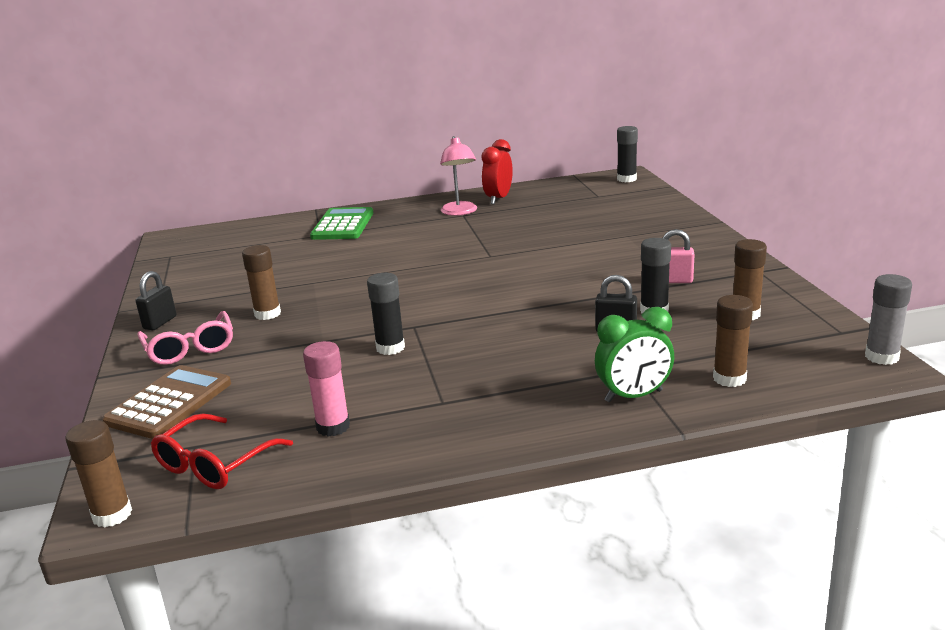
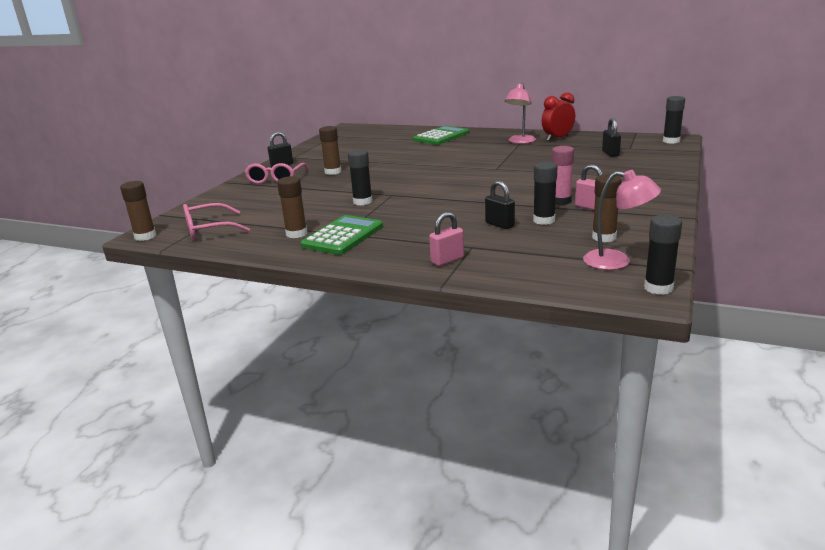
camera: 35 degrees right, 0 degrees up
brown calculator [102,365,231,439] -> none
red glasses [151,413,293,489] -> pink glasses [183,203,250,239]
pink glue stick [303,341,350,437] -> pink glue stick moved to [552,146,574,205]
green clock [595,307,674,402] -> pink padlock [429,212,464,266]
brown glue stick [713,295,753,387] -> brown glue stick moved to [277,176,307,238]
grey glue stick [865,274,912,365] -> black glue stick [644,215,682,295]
none -> green calculator [301,215,383,255]
none -> pink lamp [583,170,661,270]
none -> black padlock [602,118,621,157]

